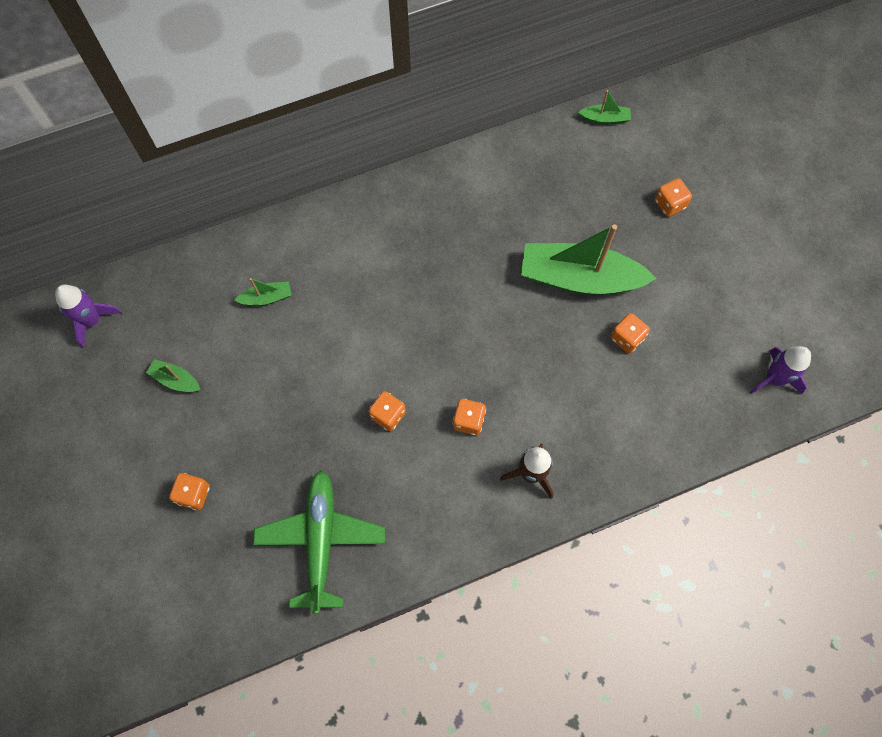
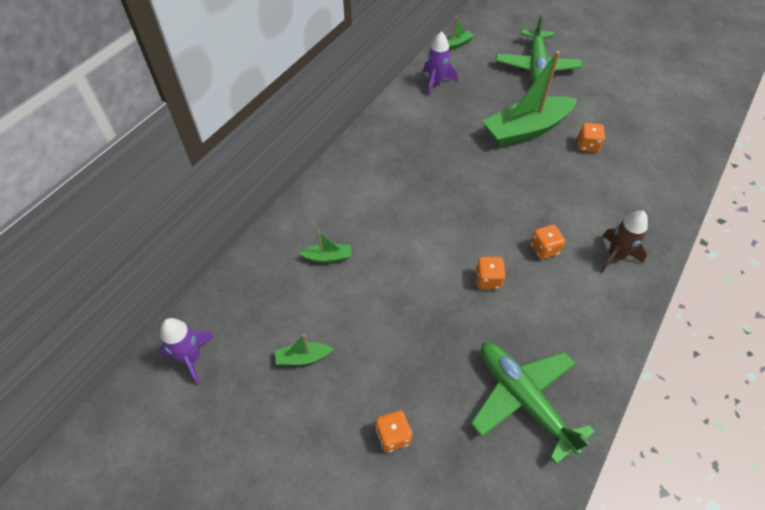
camera: 35 degrees left, 15 degrees down
green boat [234,278,291,306] -> green boat turned 45 degrees clockwise [299,231,351,263]
orange dice [655,178,692,217] -> green plane [496,14,582,83]
purple rocket [749,346,811,394] -> purple rocket moved to [423,31,458,96]

